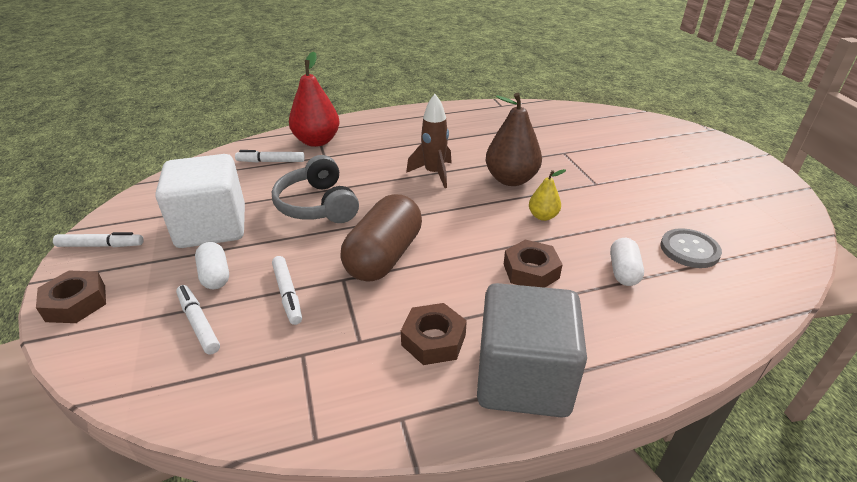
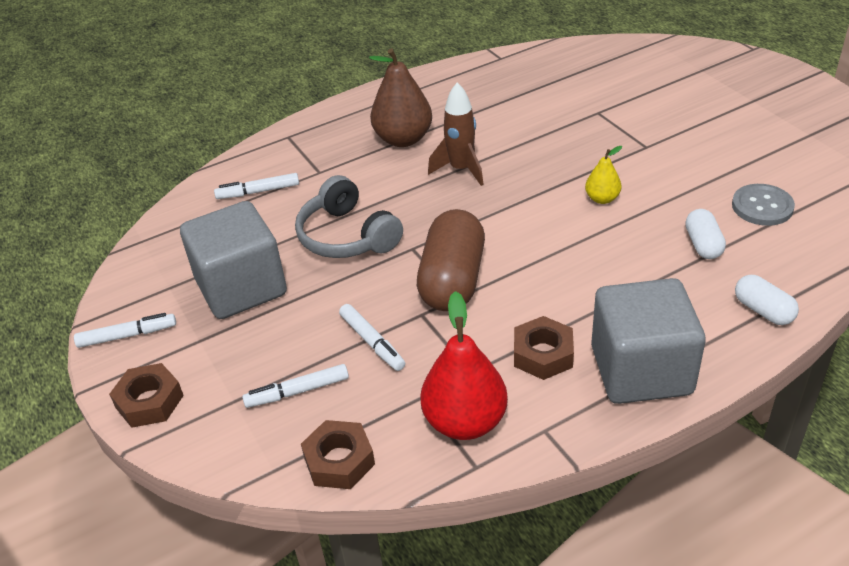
camera: 10 degrees left, 5 degrees up
white cube [156,154,245,248] -> grey cube [180,201,287,319]
white marker [176,285,220,354] -> white marker turned 60 degrees counterclockwise [242,364,349,408]
white capsule [195,242,229,289] -> white capsule moved to [735,275,799,325]
red pear [289,52,340,147] -> red pear moved to [420,291,508,440]
brown pear [486,93,542,186] -> brown pear moved to [369,48,432,147]
brown nut [504,240,563,288] -> brown nut moved to [301,420,375,489]

